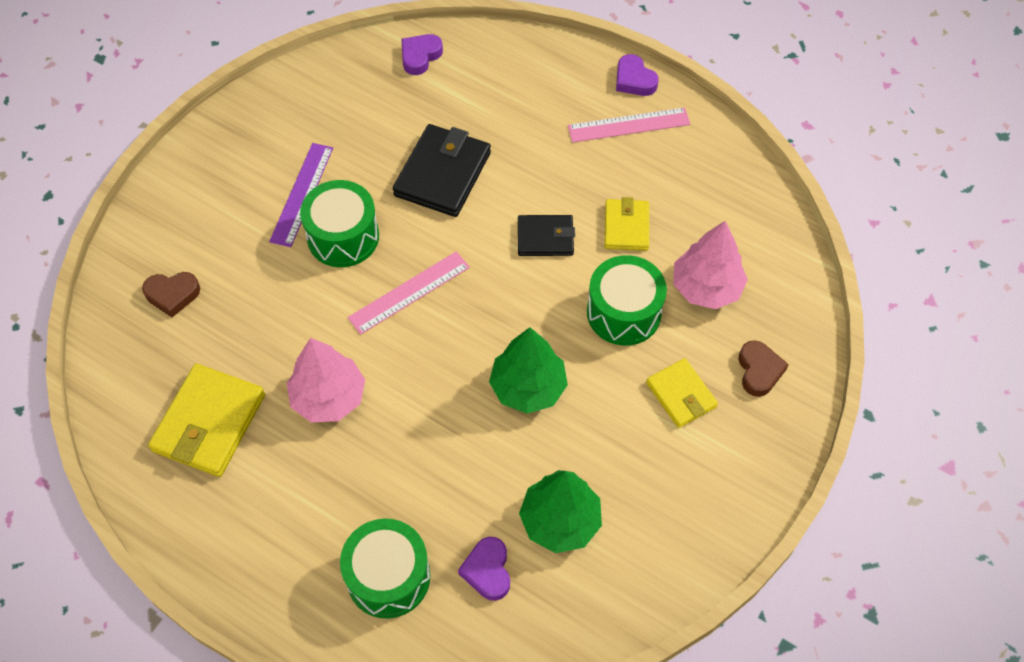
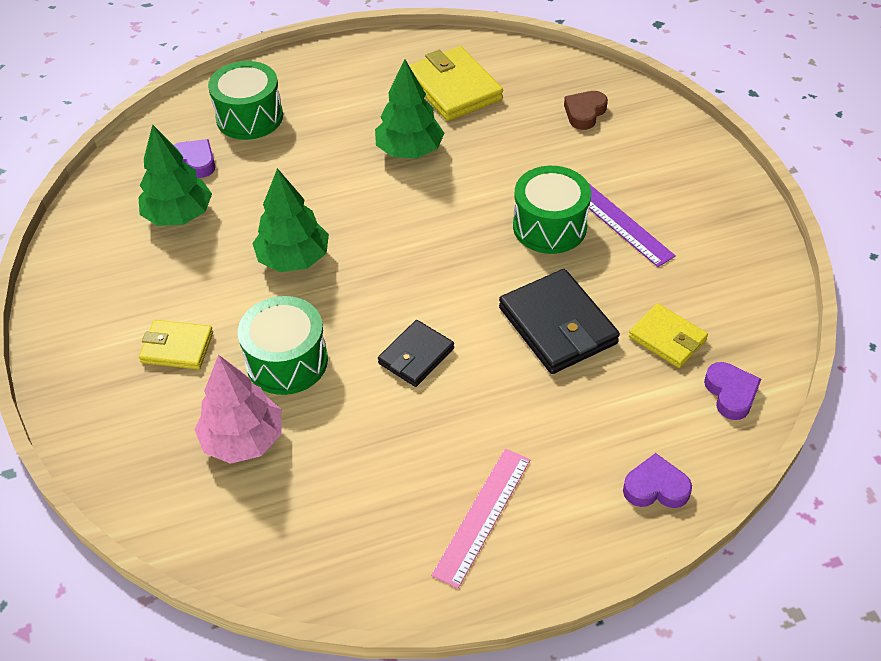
camera: 130 degrees right, 10 degrees down
pink tree [287,338,365,422] -> green tree [375,59,444,159]
pink ruler [348,251,470,335] -> none
yellow wallet [604,197,649,251] -> yellow wallet moved to [629,303,708,368]
purple heart [616,54,659,96] -> purple heart moved to [623,453,692,508]
brown heart [739,340,789,397] -> none

